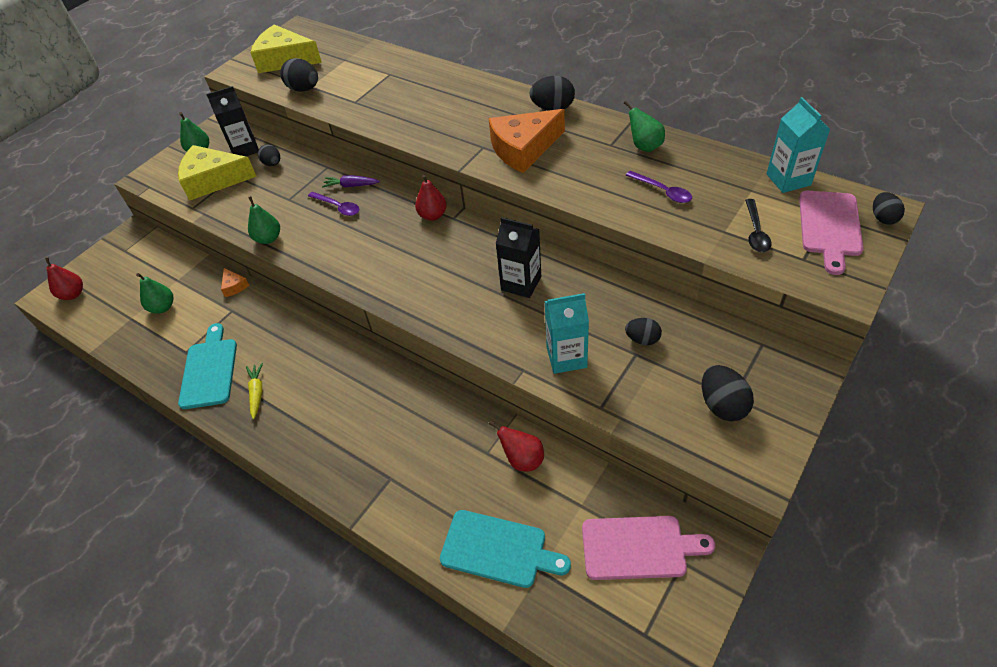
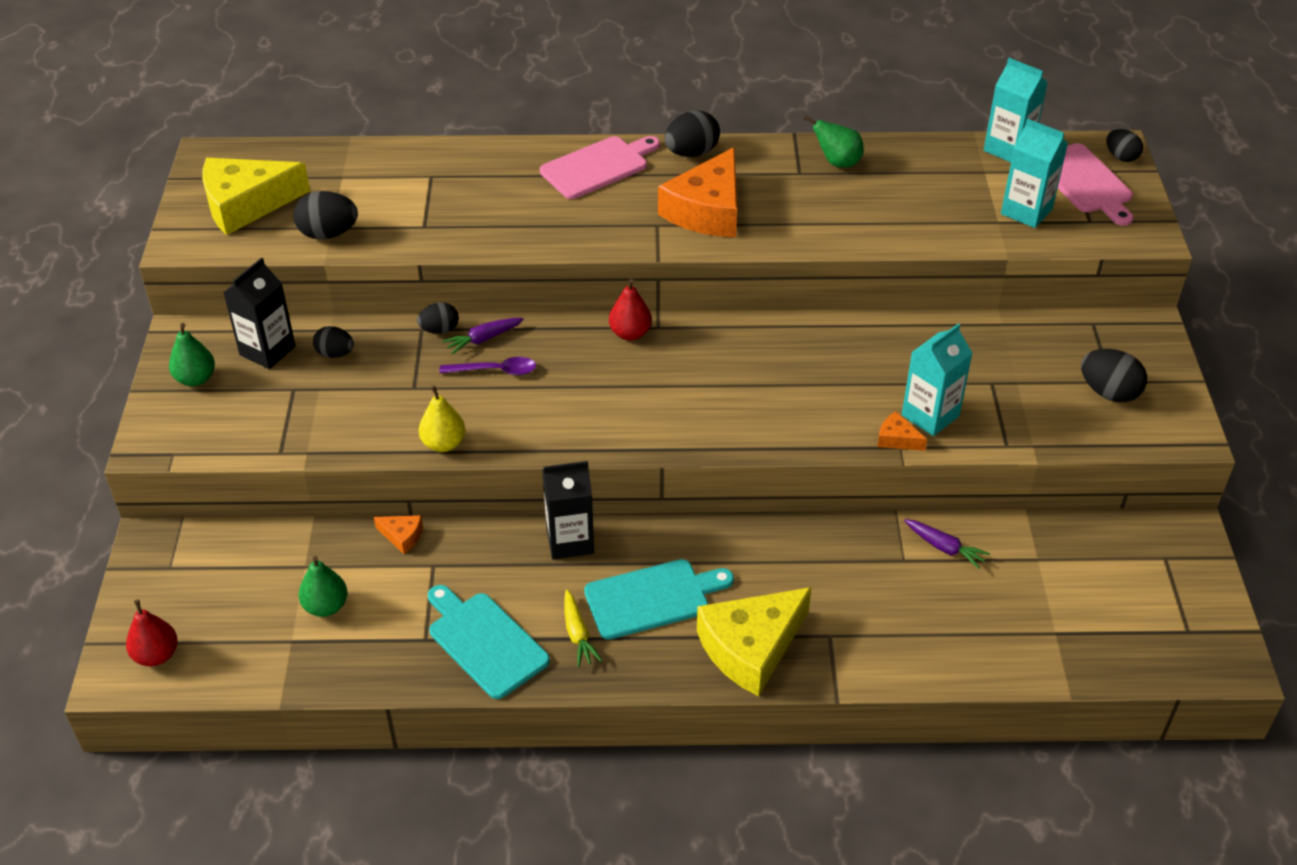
camera: 40 degrees left, 5 degrees down
yellow cheese [178,145,257,201] -> yellow cheese moved to [697,587,812,696]
yellow carrot [246,363,263,419] -> yellow carrot turned 150 degrees counterclockwise [564,590,602,667]
green pear [248,196,280,244] -> yellow pear [419,385,465,452]
turquoise cutting board [440,510,571,588] -> turquoise cutting board moved to [584,559,734,639]
red pear [489,421,544,471] -> purple carrot [904,519,990,569]
black carton [496,217,541,298] -> black carton moved to [542,461,594,560]
pink cutting board [582,516,715,580] -> pink cutting board moved to [540,136,660,199]
black egg [625,318,662,345] -> black egg moved to [417,302,459,334]
purple spoon [626,171,692,203] -> none
black spoon [745,199,772,252] -> turquoise carton [1001,119,1068,228]
none -> orange cheese [877,411,927,451]

